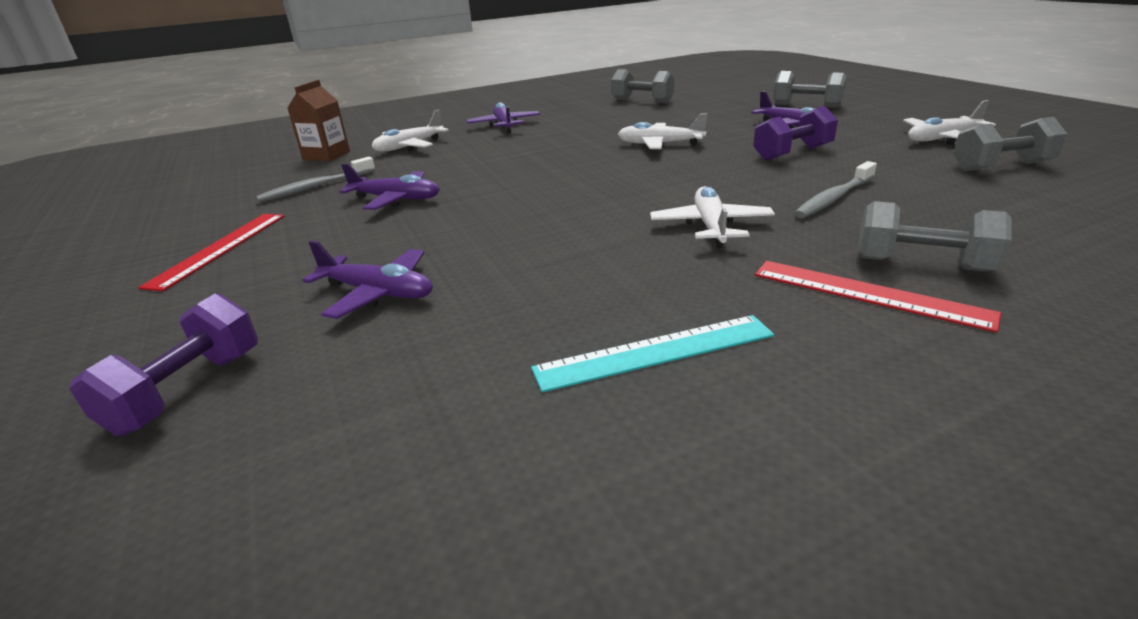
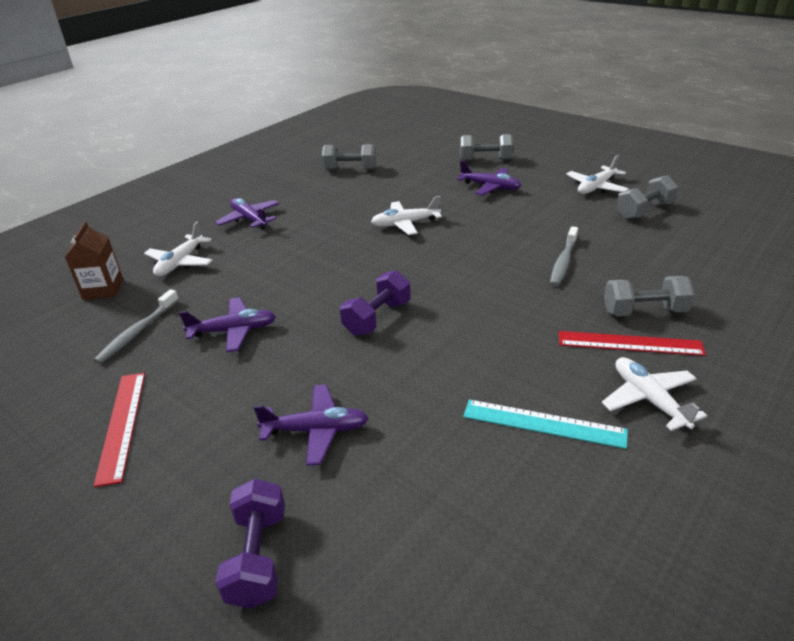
camera: 25 degrees left, 5 degrees up
turquoise ruler [531,315,774,392] -> turquoise ruler turned 60 degrees clockwise [463,400,628,449]
white plane [650,186,775,248] -> white plane moved to [602,357,707,431]
purple dumbbell [753,106,838,161] -> purple dumbbell moved to [340,270,411,336]

